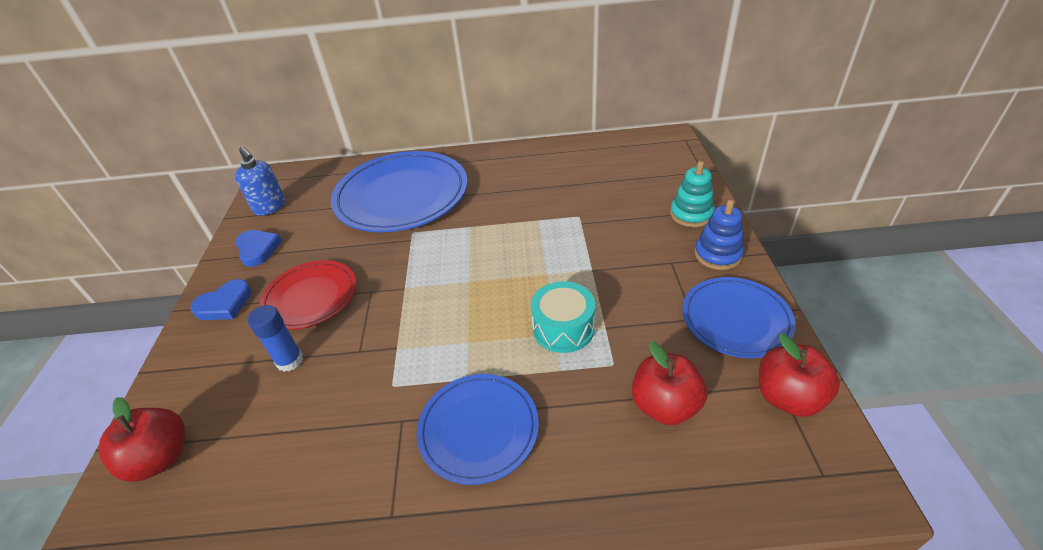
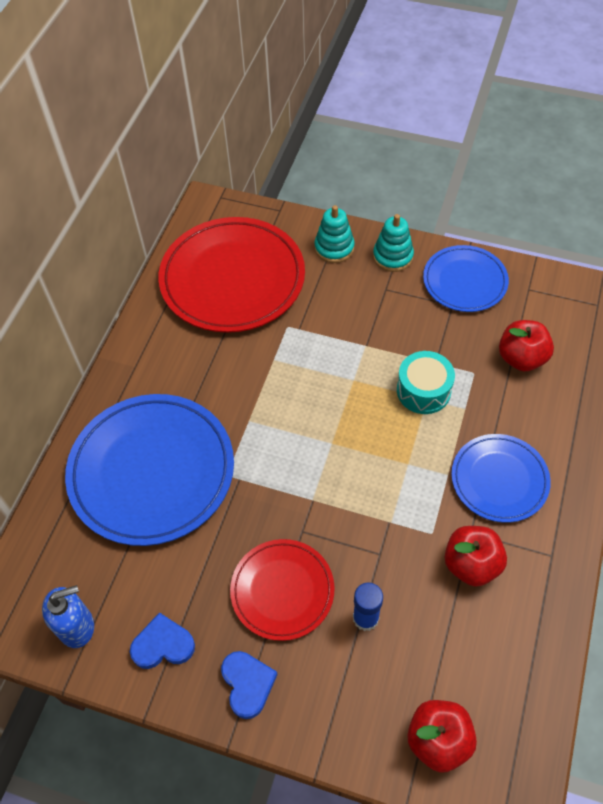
camera: 70 degrees left, 15 degrees up
blue stacking toy [694,199,744,270] -> turquoise stacking toy [373,214,414,272]
red apple [759,333,840,417] -> red apple moved to [444,526,507,587]
none -> red plate [158,217,305,333]

